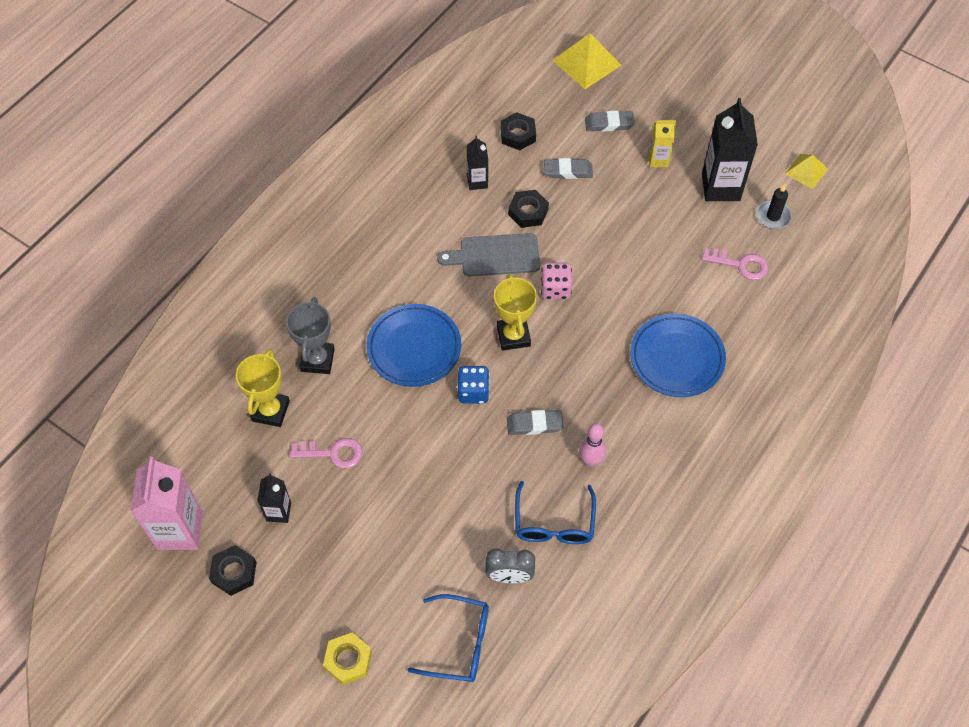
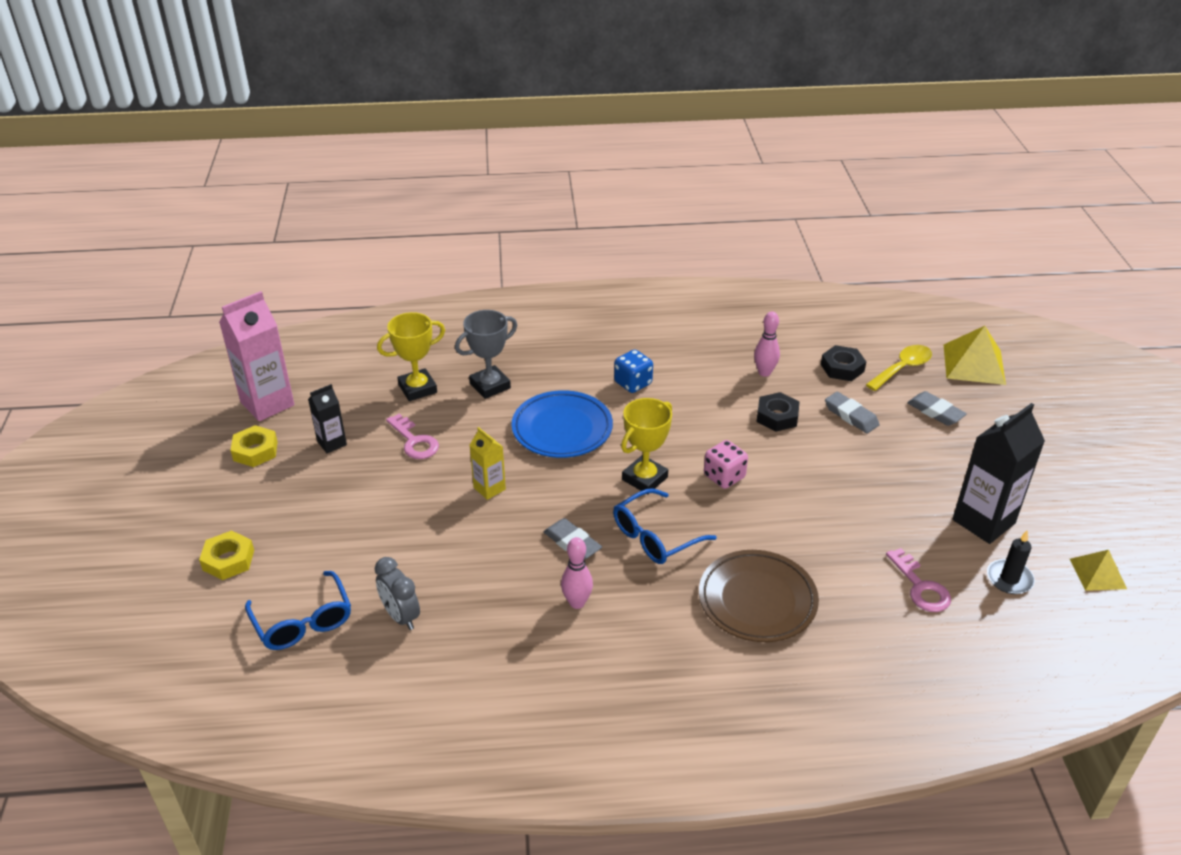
camera: 50 degrees right, 20 degrees down
black nut [209,545,256,596] -> yellow nut [230,425,278,467]
grey cutting board [437,233,540,276] -> none
blue dice [457,366,490,404] -> blue dice moved to [614,350,653,393]
black carton [466,136,488,190] -> pink bowling pin [754,311,780,377]
blue glasses [515,481,596,544] -> blue glasses moved to [613,488,717,564]
blue plate [630,314,726,397] -> brown plate [699,550,819,642]
yellow carton [649,120,676,167] -> yellow carton moved to [470,427,506,500]
none -> yellow spoon [866,345,932,391]

